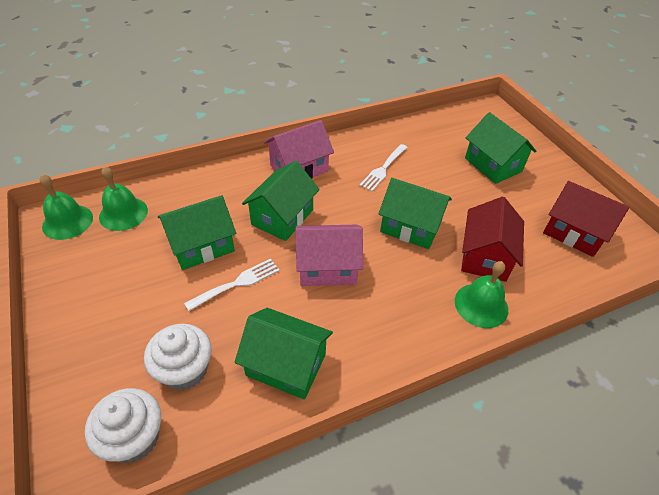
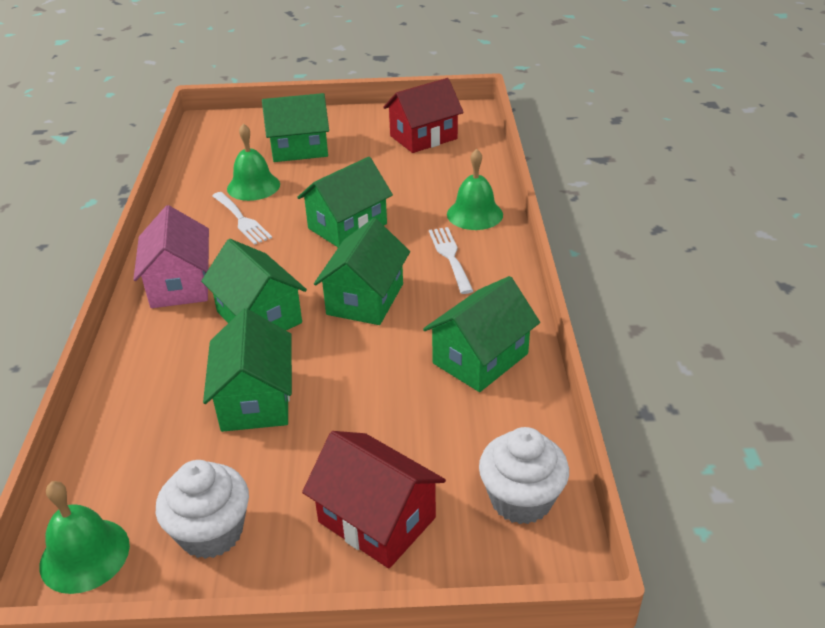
camera: 65 degrees left, 10 degrees down
green bell [99,166,148,231] -> green bell moved to [227,123,280,201]
white cupcake [144,324,212,391] -> white cupcake moved to [156,460,249,559]
white fork [184,259,280,311] -> white fork moved to [429,227,473,294]
pink house [295,225,363,286] -> green house [314,218,410,325]
red house [461,197,524,282] -> red house moved to [302,431,446,568]

